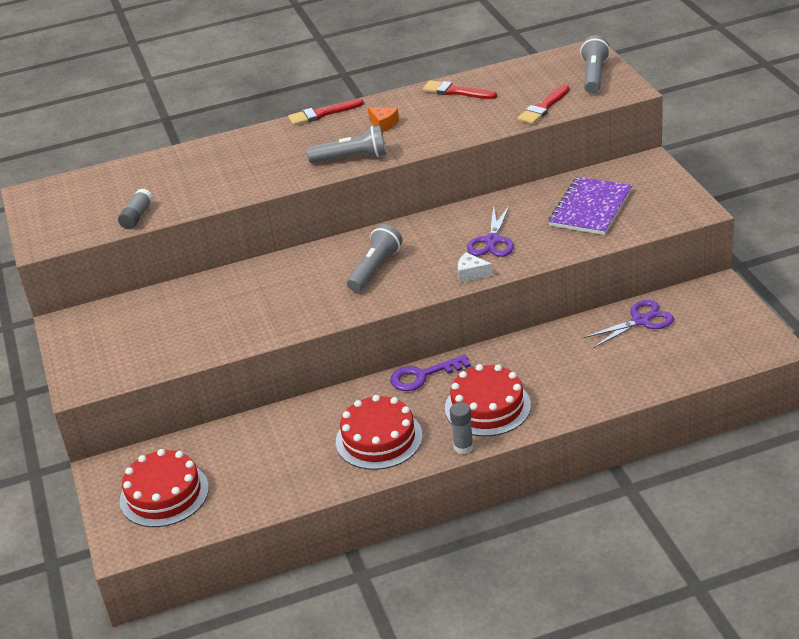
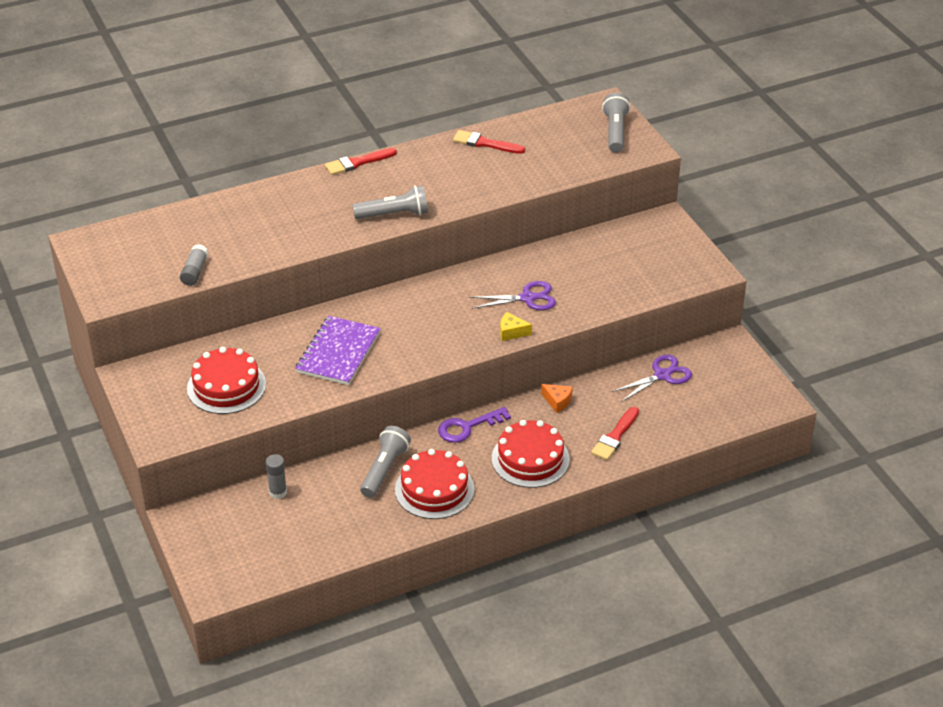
camera: 10 degrees left, 5 degrees up
red cake [120,449,209,527] -> red cake moved to [187,347,266,414]
grey flashlight [347,224,402,292] -> grey flashlight moved to [360,426,411,498]
orange cheese [368,107,399,132] -> orange cheese moved to [541,384,573,413]
grey glue stick [450,402,474,454] -> grey glue stick moved to [265,454,287,499]
white cheese [458,252,493,283] -> yellow cheese [500,312,532,341]
purple scissors [467,205,514,257] -> purple scissors turned 105 degrees counterclockwise [470,281,556,310]
red brush [518,85,569,124] -> red brush moved to [591,407,639,460]
purple notebook [549,177,632,235] -> purple notebook moved to [295,316,381,385]

